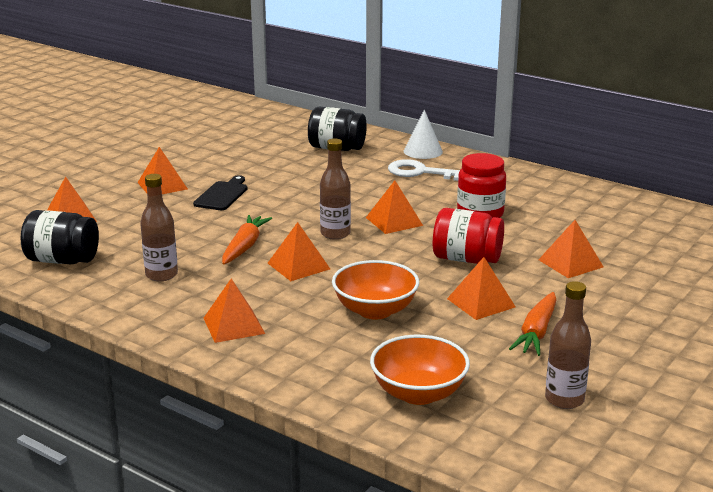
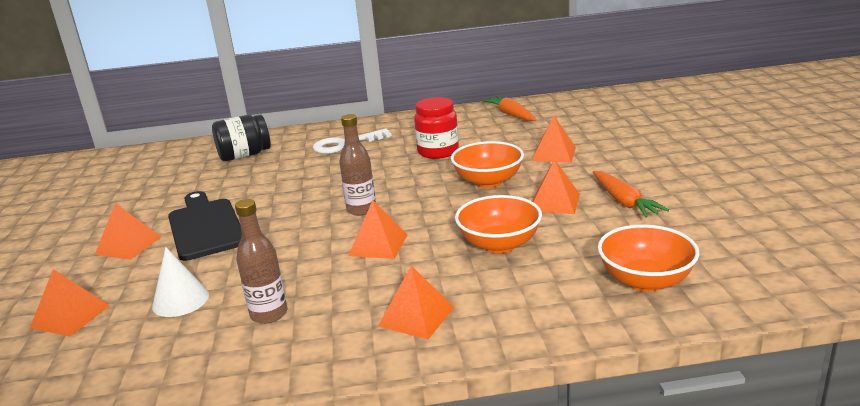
camera: 40 degrees left, 0 degrees up
black jar [21,210,99,264] -> none
black cutting board [193,175,247,210] -> black cutting board [168,191,242,261], size x1.65
orange carrot [222,215,272,265] -> orange carrot moved to [482,96,537,121]
orange pyramid [366,181,423,234] -> none
white cone [404,110,443,159] -> white cone moved to [152,247,209,317]
red jar [433,208,504,264] -> orange bowl [451,141,524,188]
brown bottle [545,281,591,409] -> none

